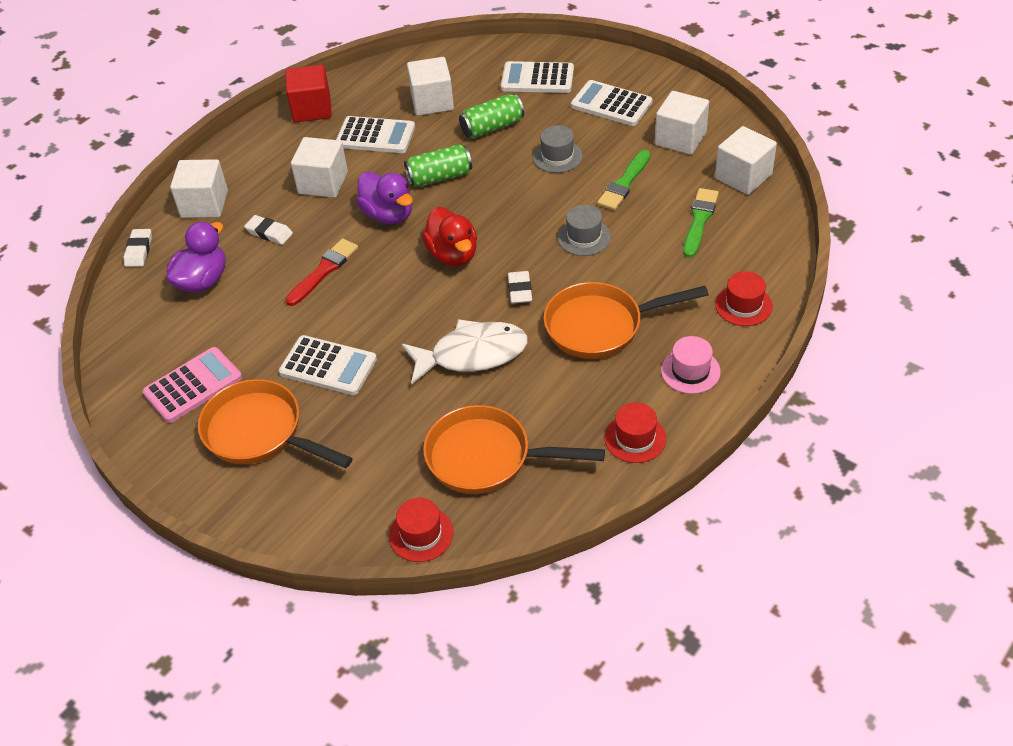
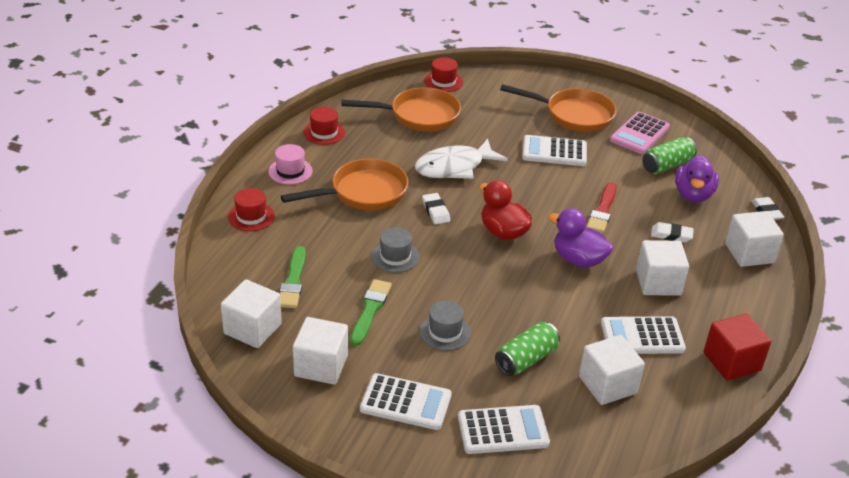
camera: 160 degrees right, 10 degrees down
green can [404,144,472,187] -> green can moved to [642,137,697,174]

